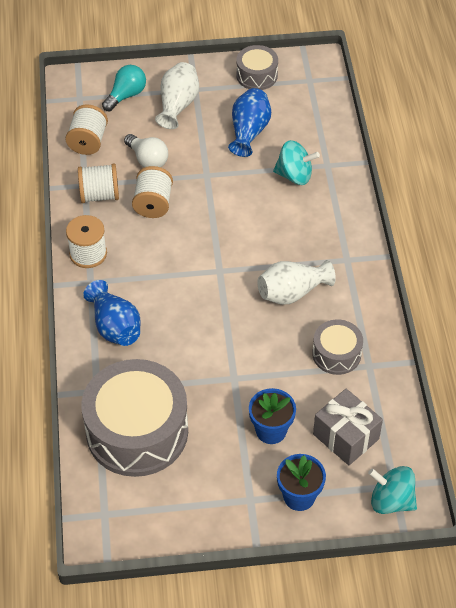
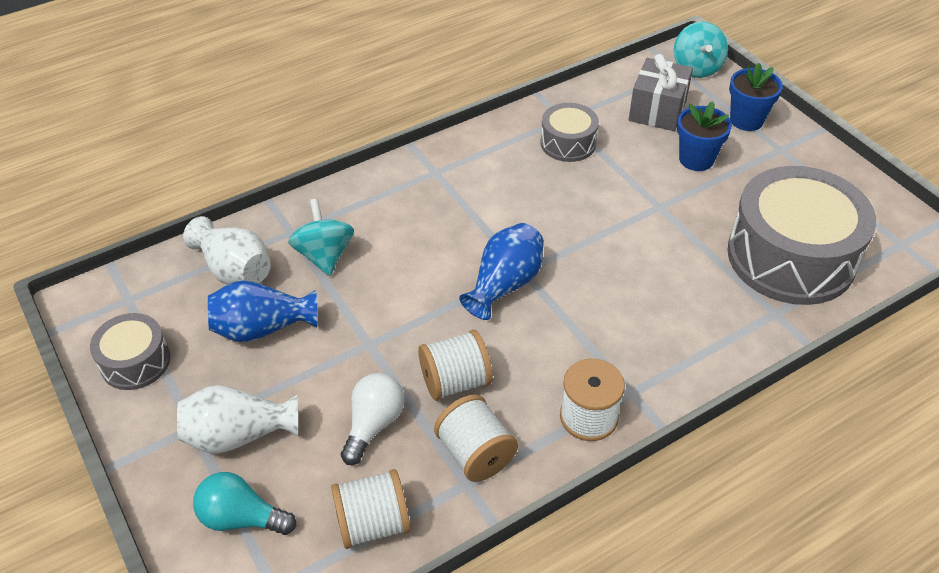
camera: 115 degrees left, 5 degrees down
blue vase [83,280,141,346] -> blue vase moved to [459,223,544,320]
white vase [258,260,336,305] -> white vase moved to [183,216,271,285]

